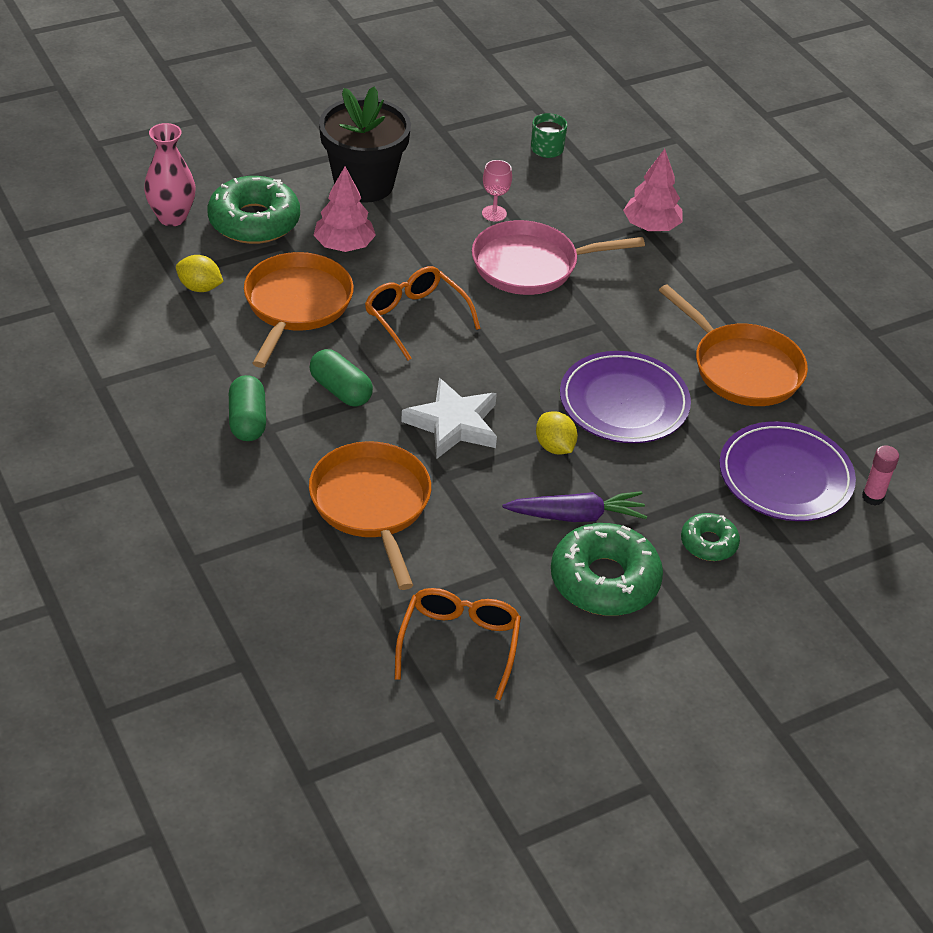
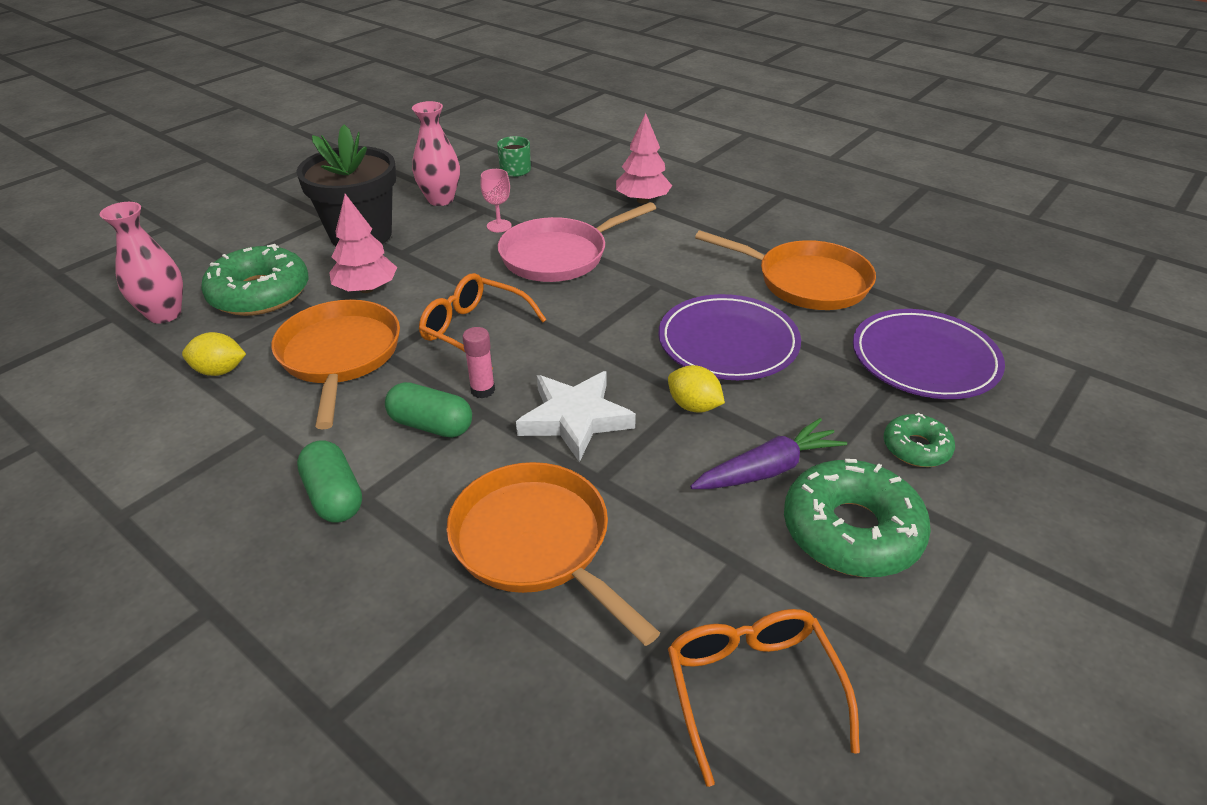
camera: 20 degrees left, 5 degrees down
pink glue stick [862,445,899,506] -> pink glue stick moved to [462,327,495,398]
none -> pink vase [412,101,460,206]

